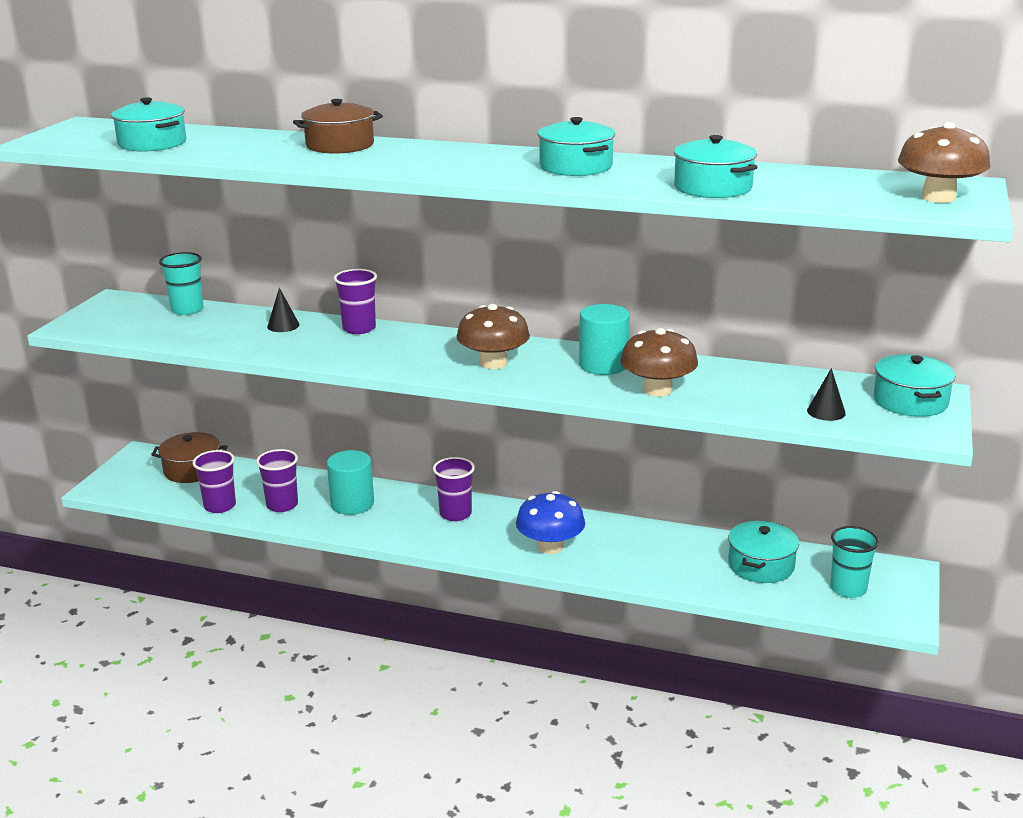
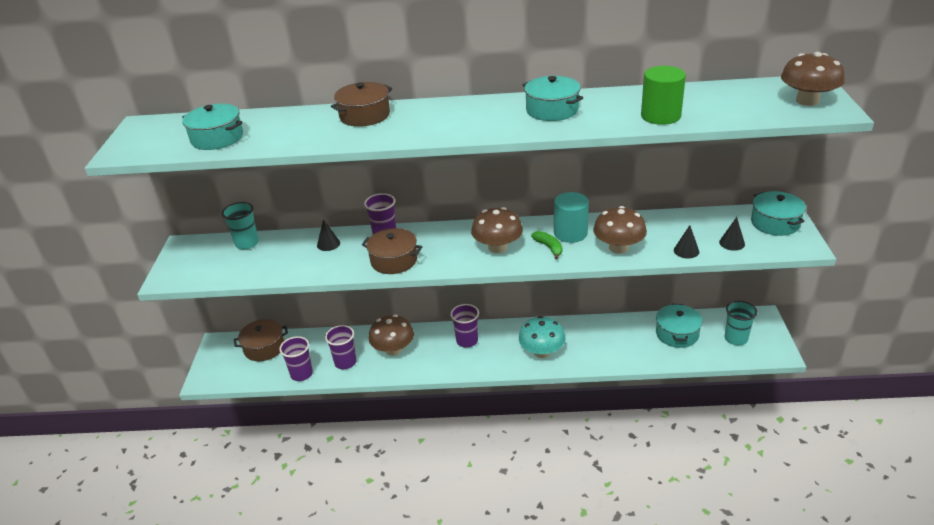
camera: 15 degrees left, 10 degrees up
turquoise cylinder [327,450,374,515] -> brown mushroom [369,315,414,356]
blue mushroom [516,491,585,554] -> turquoise mushroom [519,316,566,358]
turquoise pot [674,135,758,198] -> green cylinder [641,66,686,125]
none -> brown pot [362,228,422,274]
none -> green banana [531,231,562,259]
none -> black cone [674,225,699,259]

